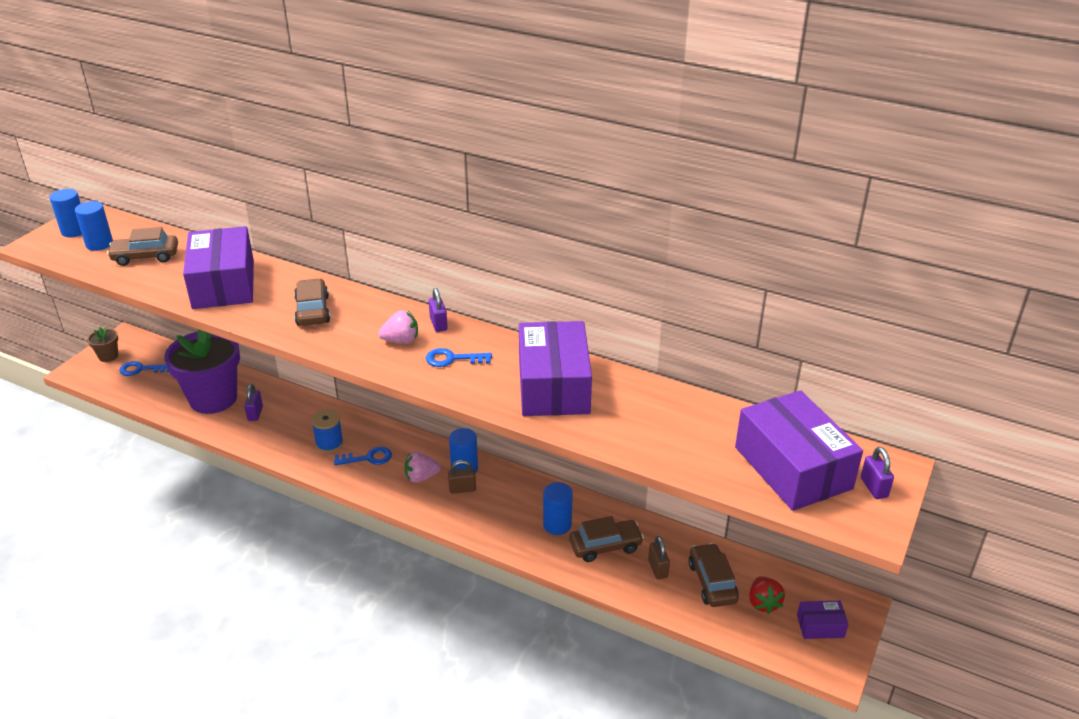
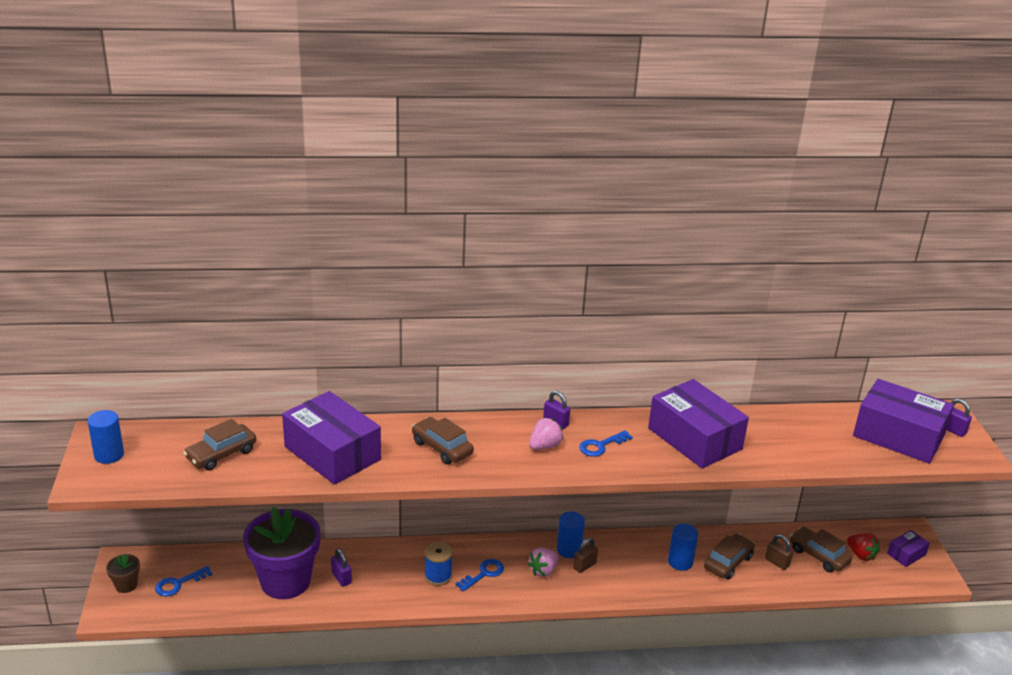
camera: 35 degrees left, 5 degrees down
blue cylinder [75,201,113,251] -> none

